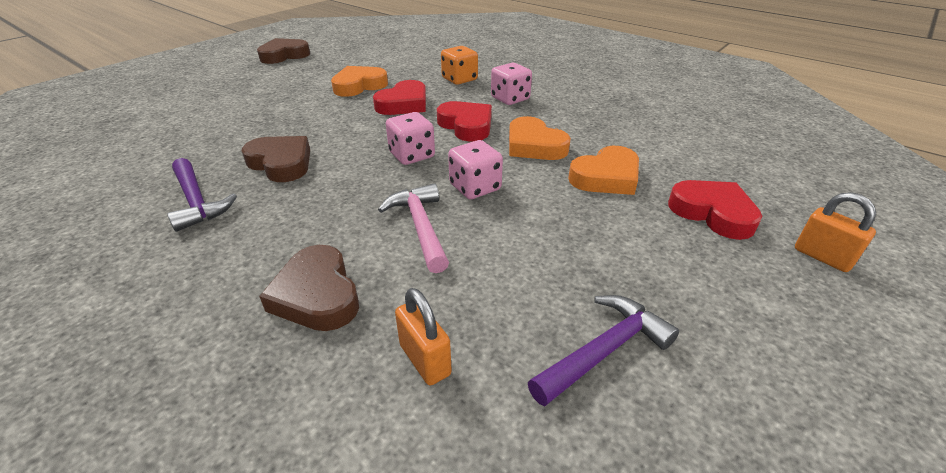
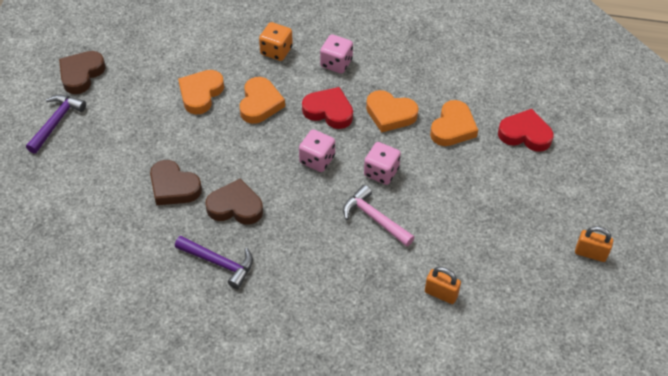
camera: 30 degrees left, 15 degrees up
brown heart [259,245,359,331] -> brown heart moved to [150,160,202,205]
red heart [373,80,426,115] -> orange heart [240,77,285,124]
purple hammer [528,295,679,406] -> purple hammer moved to [26,95,86,154]
orange padlock [795,192,876,272] -> orange padlock moved to [575,226,613,262]

